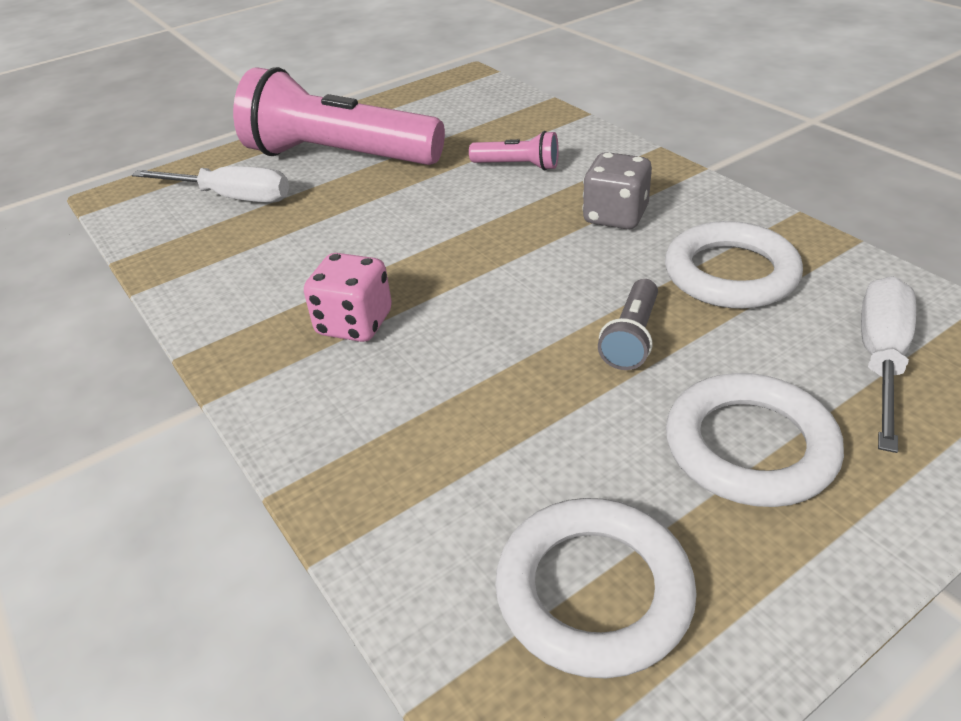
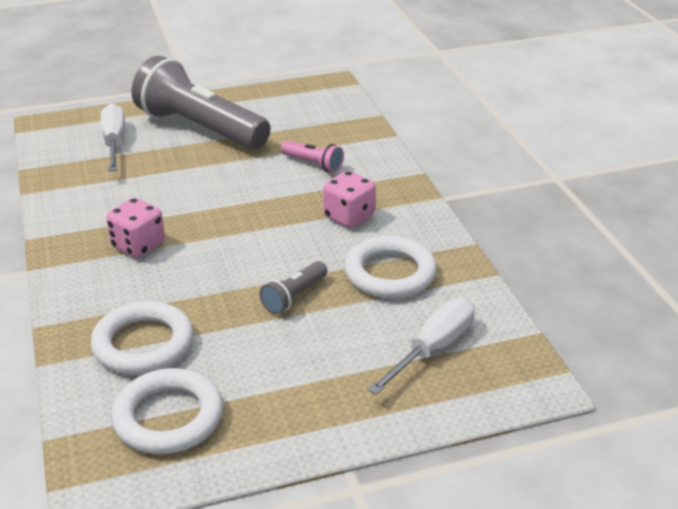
camera: 15 degrees right, 5 degrees down
white screwdriver [132,166,289,203] -> white screwdriver turned 135 degrees counterclockwise [101,104,125,172]
pink flashlight [233,67,445,165] -> grey flashlight [132,56,270,150]
grey dice [582,152,652,229] -> pink dice [323,171,376,228]
white ring [666,373,844,507] -> white ring moved to [91,301,193,375]

